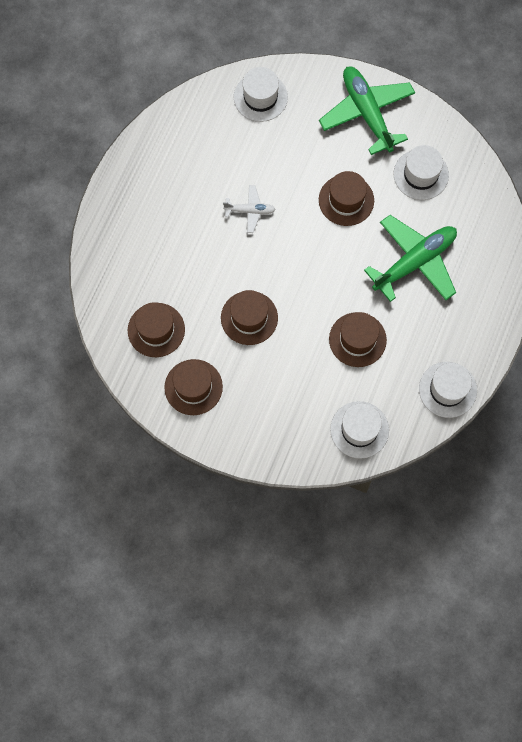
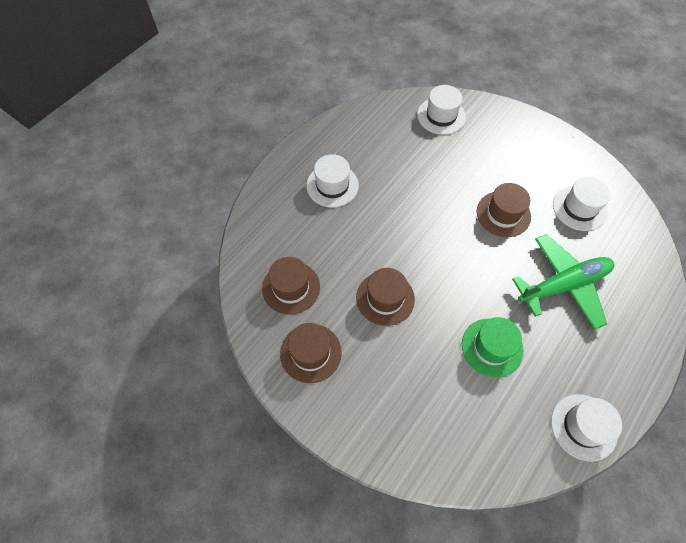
camera: 15 degrees right, 10 degrees down
white plane [223,185,276,233] -> none
green plane [319,67,415,155] -> none
brown hat [329,312,387,367] -> green hat [462,317,523,377]
white hat [330,401,389,459] -> white hat moved to [306,154,359,208]

